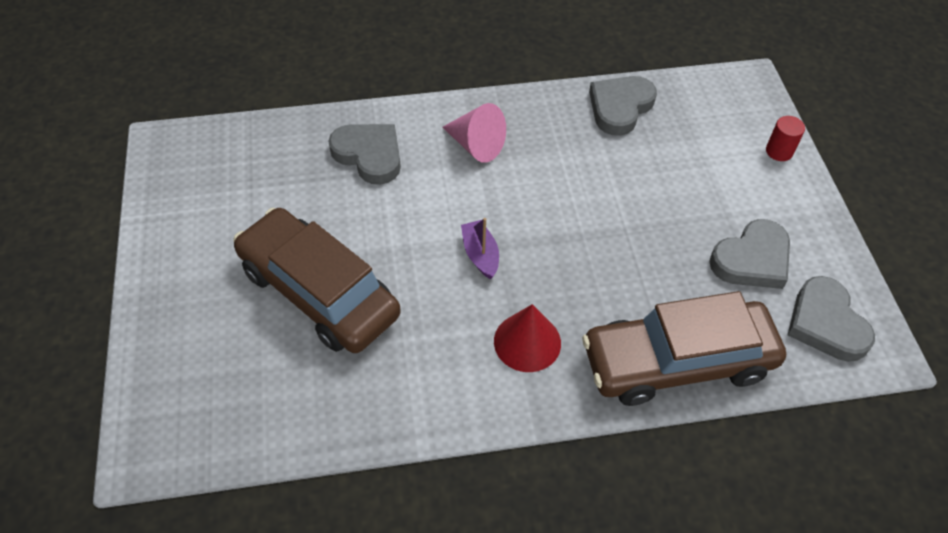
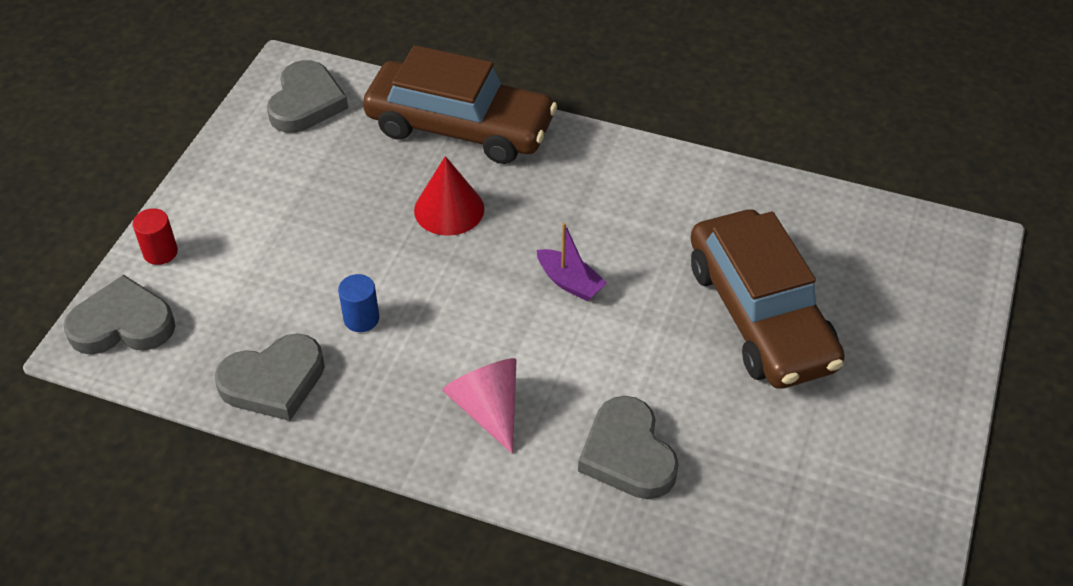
camera: 150 degrees left, 5 degrees down
purple boat [461,218,499,279] -> purple boat turned 60 degrees counterclockwise [537,222,607,301]
red cone [494,304,561,372] -> red cone moved to [414,156,484,236]
grey heart [709,219,790,289] -> grey heart moved to [64,275,175,355]
none -> blue cylinder [338,274,379,332]

